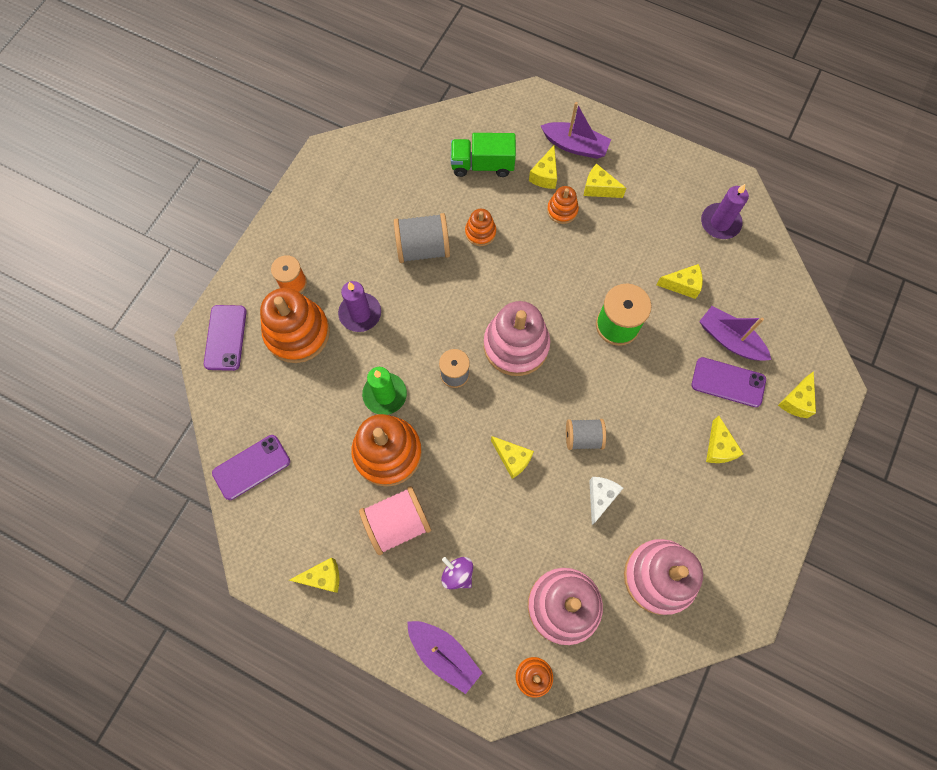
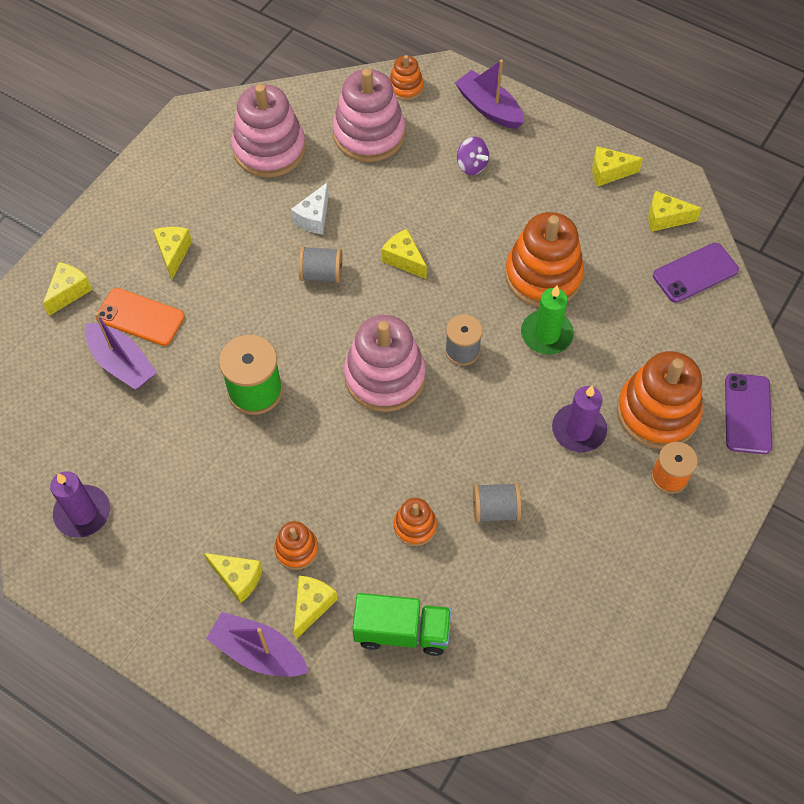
camera: 175 degrees left, 10 degrees down
pink spool [359,486,431,555] -> none
grey spool [394,213,450,263] -> grey spool [473,483,521,523], size x0.65
yellow cheese [656,264,703,299] -> yellow cheese moved to [648,191,702,232]
purple phone [692,357,766,407] -> orange phone [96,288,185,346]

